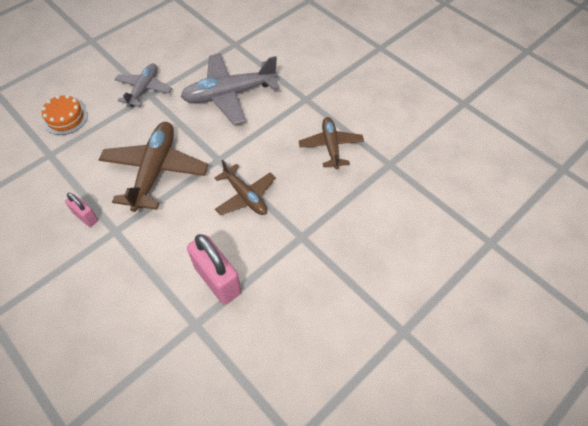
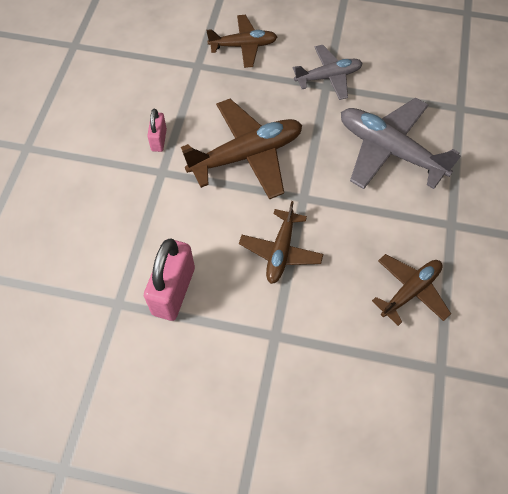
camera: 55 degrees right, 5 degrees up
orange cake [42,95,88,135] -> brown plane [206,15,277,68]

